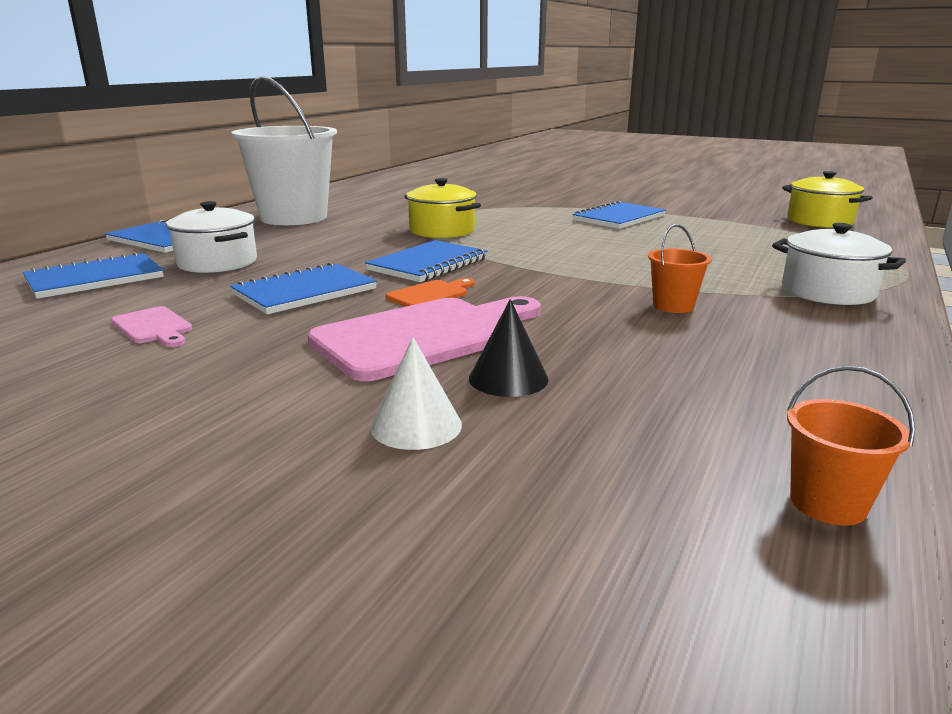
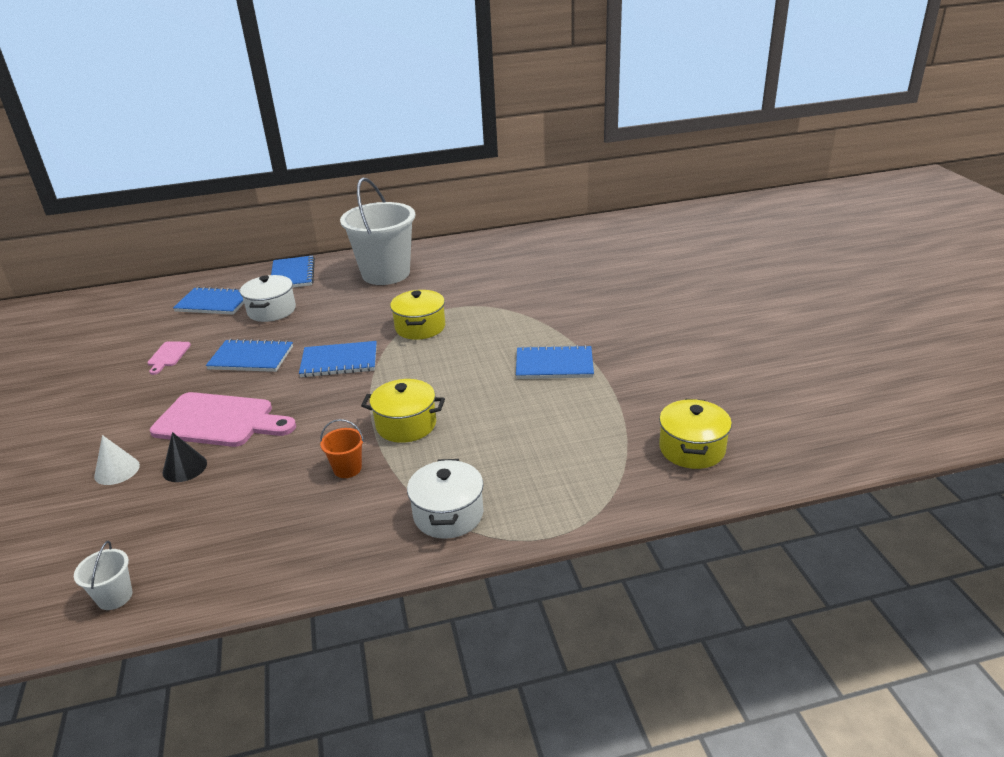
camera: 50 degrees right, 10 degrees up
orange cutting board [386,278,475,307] -> none
orange bucket [787,366,915,525] -> white bucket [74,541,132,610]
none -> yellow pot [361,379,445,443]

